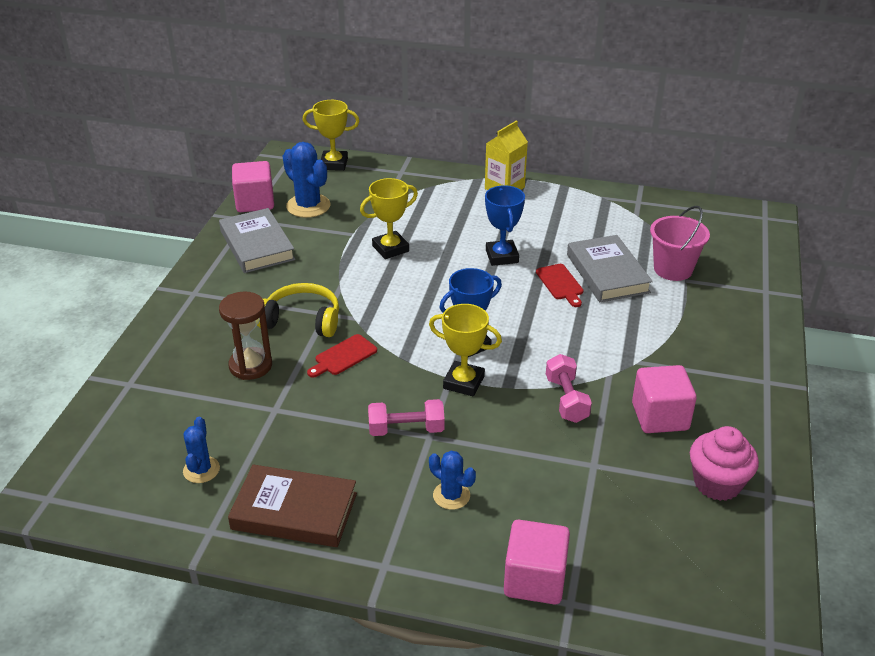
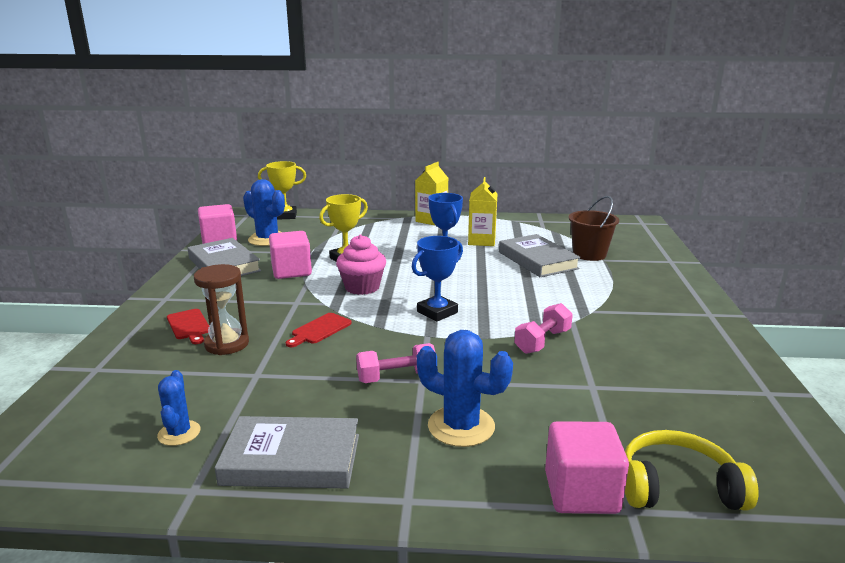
camera: 10 degrees left, 15 degrees down
brown book [228,464,357,547] -> grey book [215,416,359,489]
yellow headphones [257,283,339,337] -> yellow headphones moved to [625,430,759,510]
yellow trophy [429,304,502,396] -> none
blue cactus [429,451,476,510] -> blue cactus [417,330,513,447], size x1.67
red cutting board [536,264,583,307] -> red cutting board moved to [167,309,209,344]
pink dumbbell [546,354,592,423] -> pink dumbbell turned 60 degrees clockwise [514,303,573,354]
pink cube [632,365,697,433] -> pink cube moved to [269,231,312,279]
pink bucket [650,206,710,281] -> brown bucket [568,196,619,261]
pink cupcake [690,426,759,501] -> pink cupcake moved to [336,234,386,295]
none -> yellow carton [468,177,497,246]

